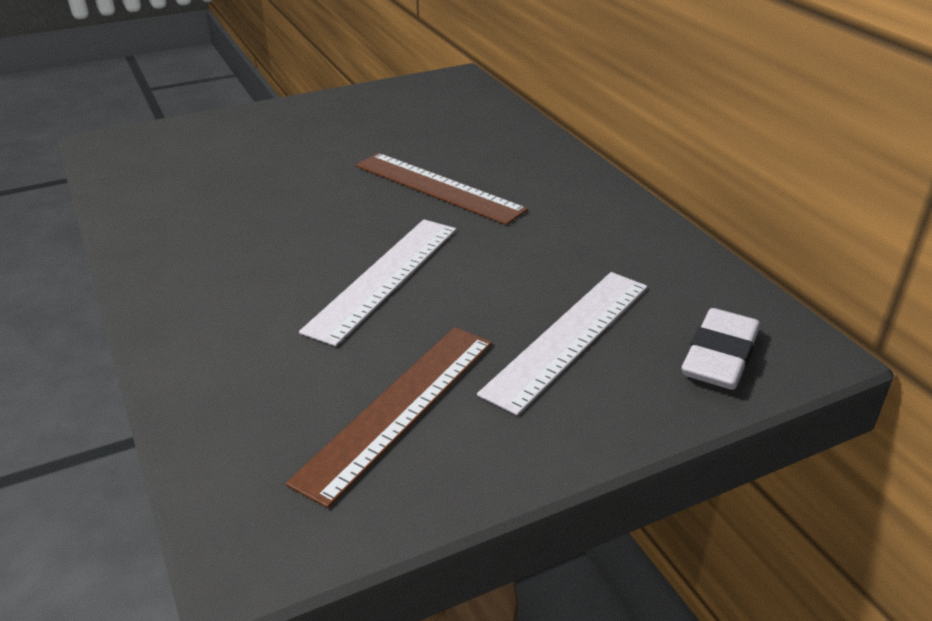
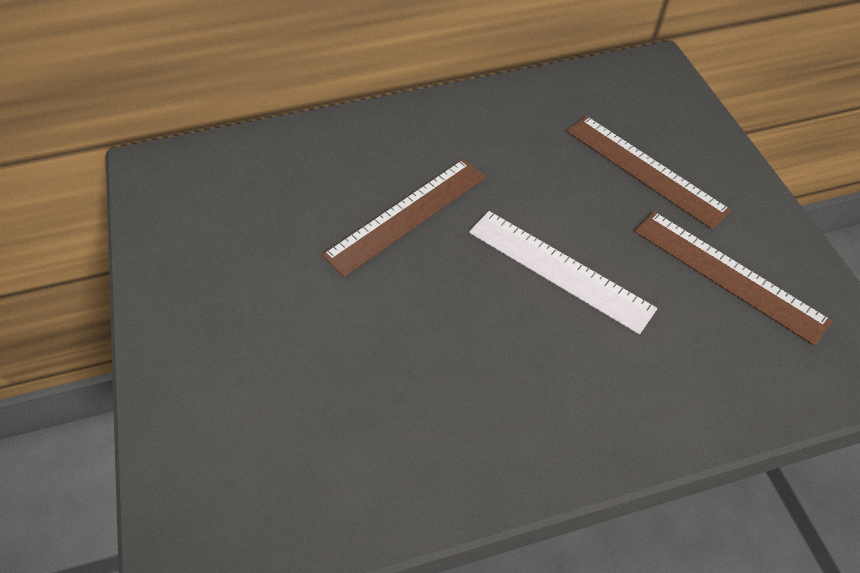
camera: 80 degrees left, 20 degrees up
white ruler [477,272,647,415] -> brown ruler [567,116,731,229]
white eraser [682,308,760,390] -> none

